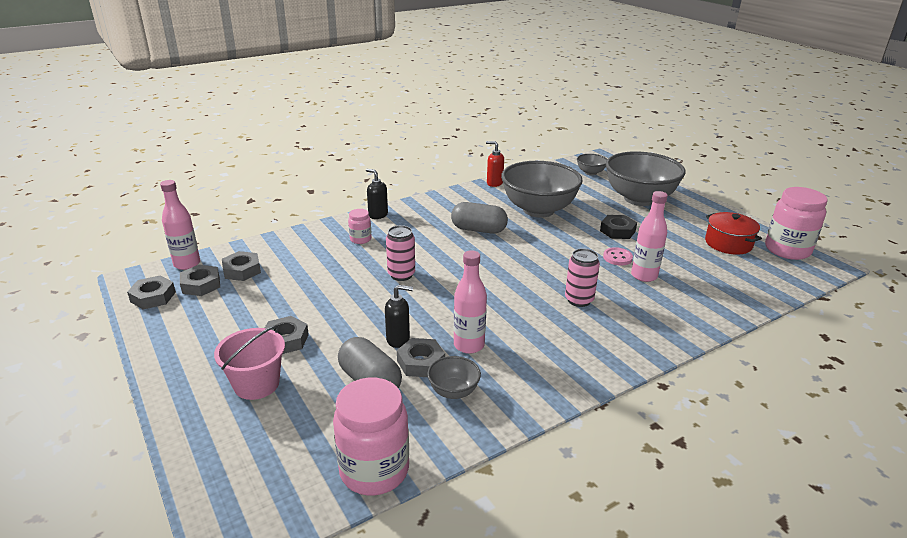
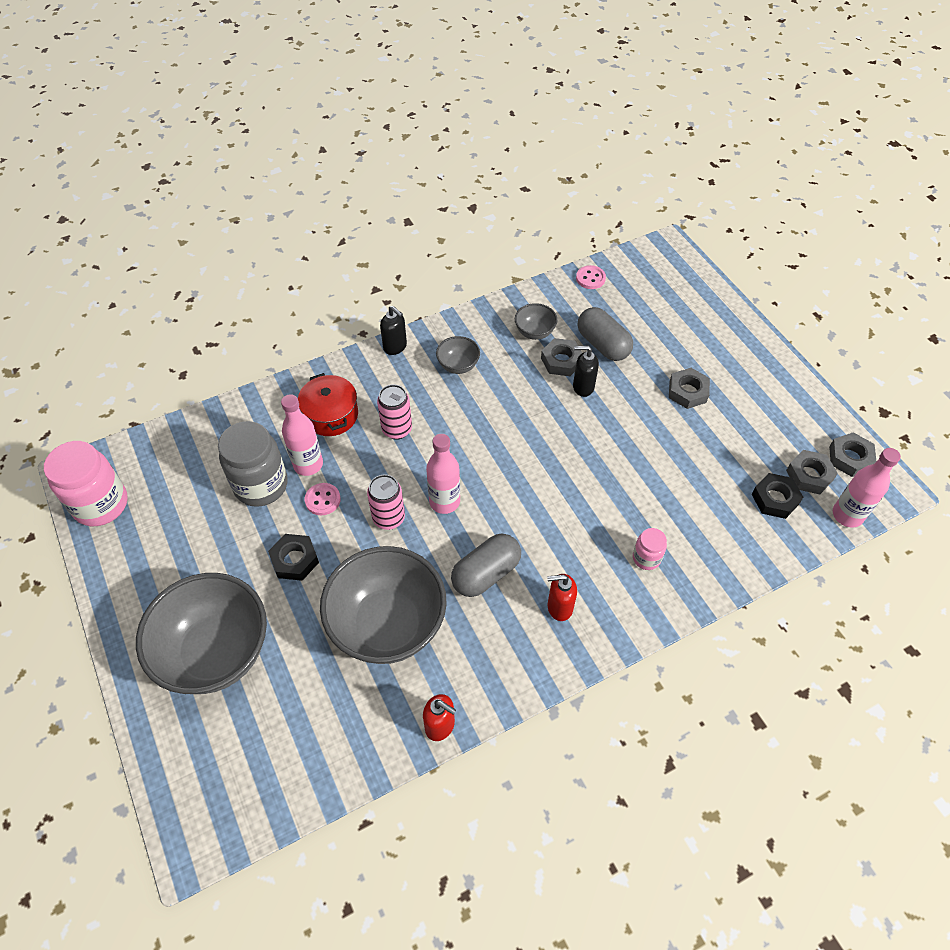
camera: 175 degrees left, 25 degrees up
pink bucket [214,325,285,400] -> none
grey nut [222,251,261,281] -> black nut [752,473,803,519]
pink jar [333,378,409,496] -> pink button [576,265,606,289]
black soap dispenser [366,169,388,219] -> black soap dispenser moved to [380,306,407,355]
pink can [386,225,415,281] -> pink can moved to [367,474,405,530]
grey capsule [451,202,508,234] -> grey capsule turned 60 degrees counterclockwise [451,534,521,597]
pink bottle [454,250,487,354] -> pink bottle moved to [426,434,460,514]
grey bowl [577,154,607,176] -> grey bowl moved to [436,336,480,374]
red pot [705,212,762,255] -> red pot moved to [298,373,358,436]
none -> grey jar [218,421,288,507]
none -> red soap dispenser [547,574,577,621]

